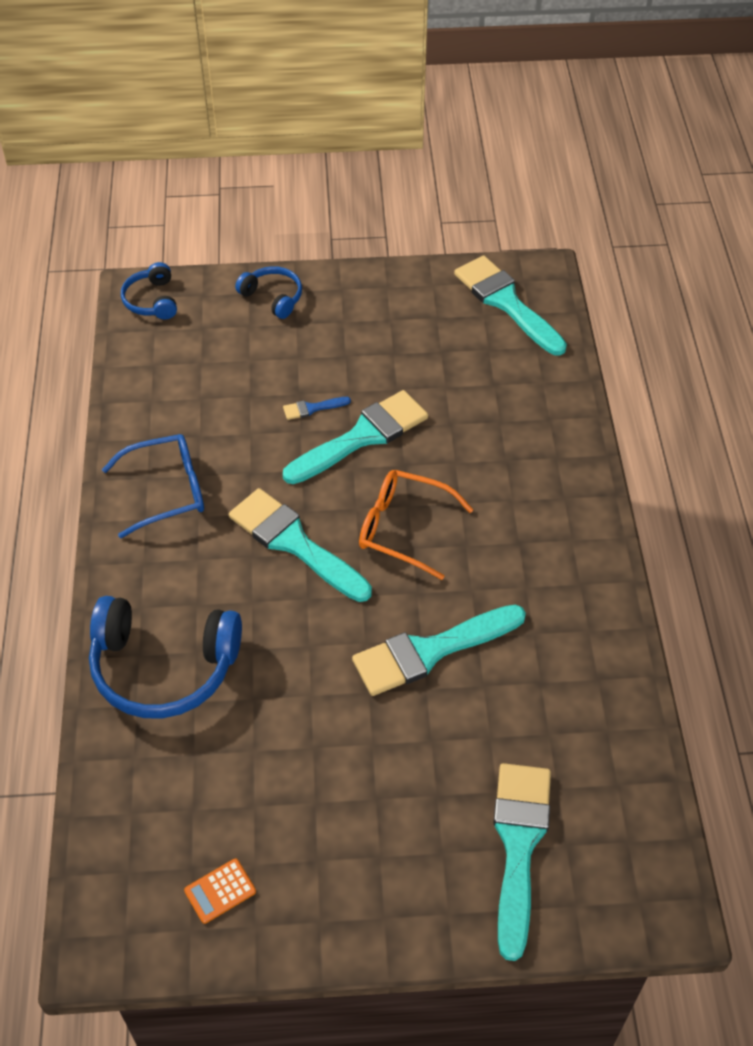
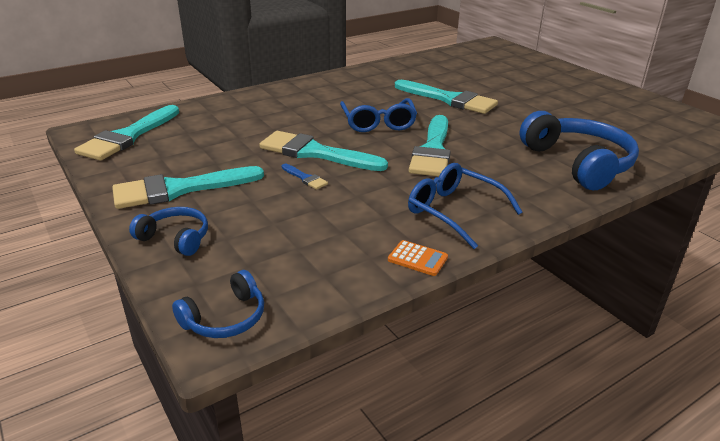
camera: 120 degrees left, 20 degrees down
orange calculator [184,859,256,924] -> orange calculator moved to [388,240,448,276]
blue headphones [235,266,302,319] -> blue headphones turned 105 degrees clockwise [129,207,208,256]
orange glasses [359,470,474,580] -> blue glasses [340,98,417,132]
turquoise brush [493,763,551,961] -> turquoise brush moved to [112,166,264,209]

